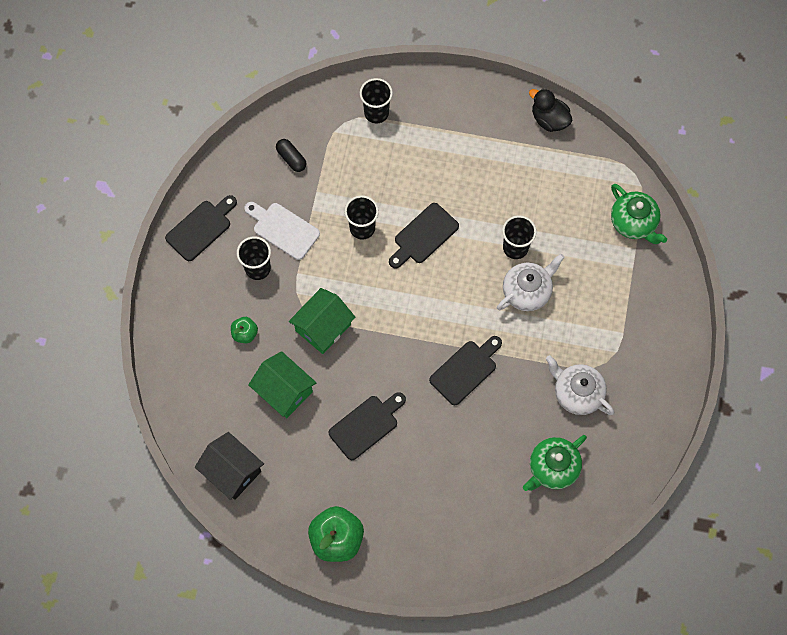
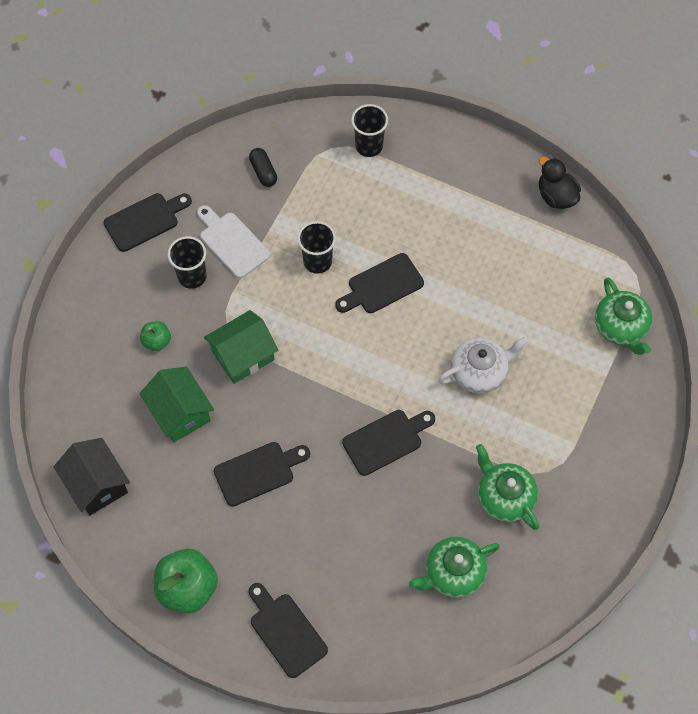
camera: 15 degrees right, 5 degrees down
black cup [502,215,537,259] -> none
white teapot [546,355,614,415] -> green teapot [476,444,539,530]
none -> black cutting board [249,583,328,678]

